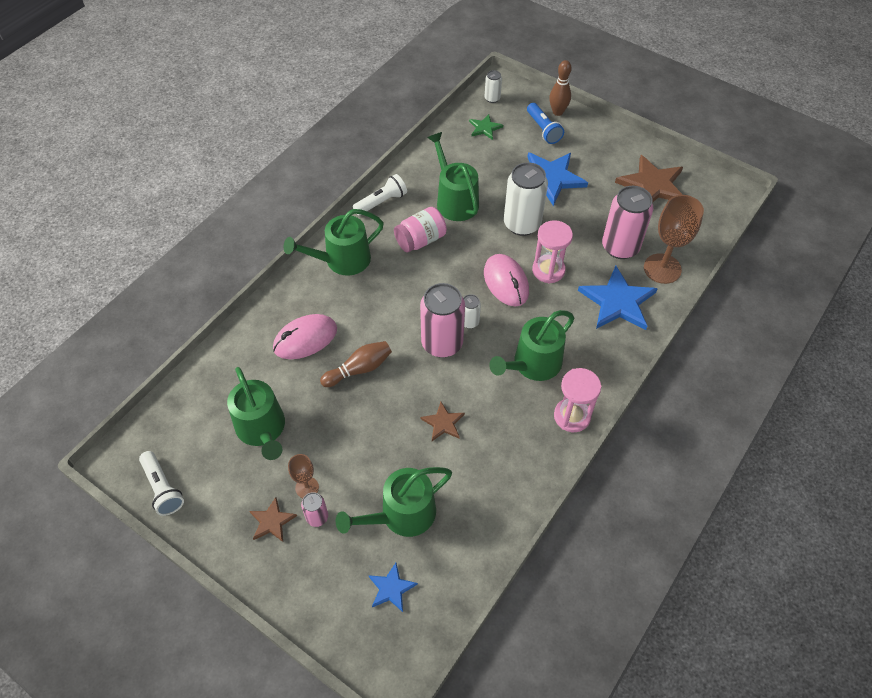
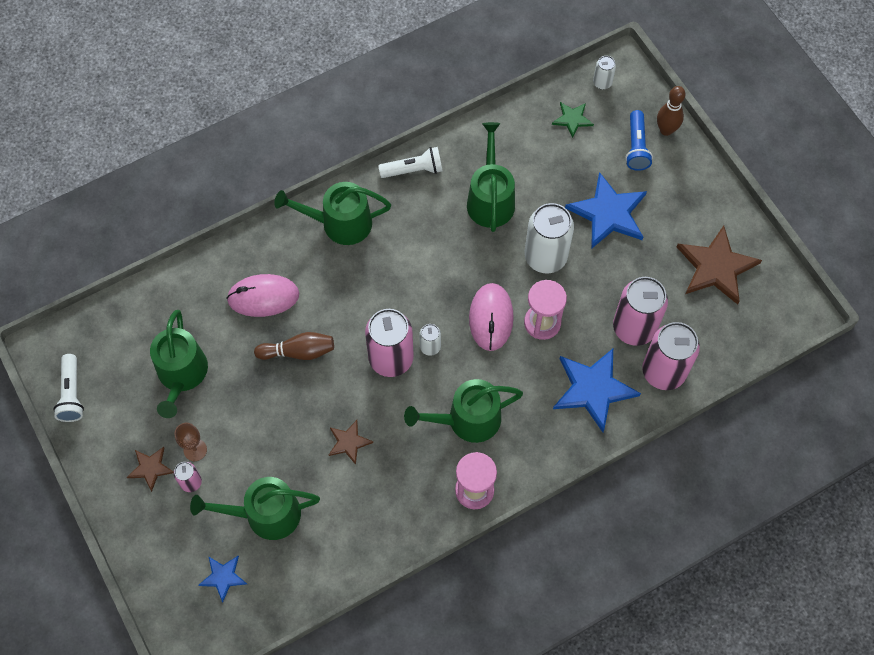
camera: 25 degrees right, 10 degrees up
pink jar [394,207,447,252] -> none
brown goblet [644,195,704,284] -> pink can [642,322,700,390]

